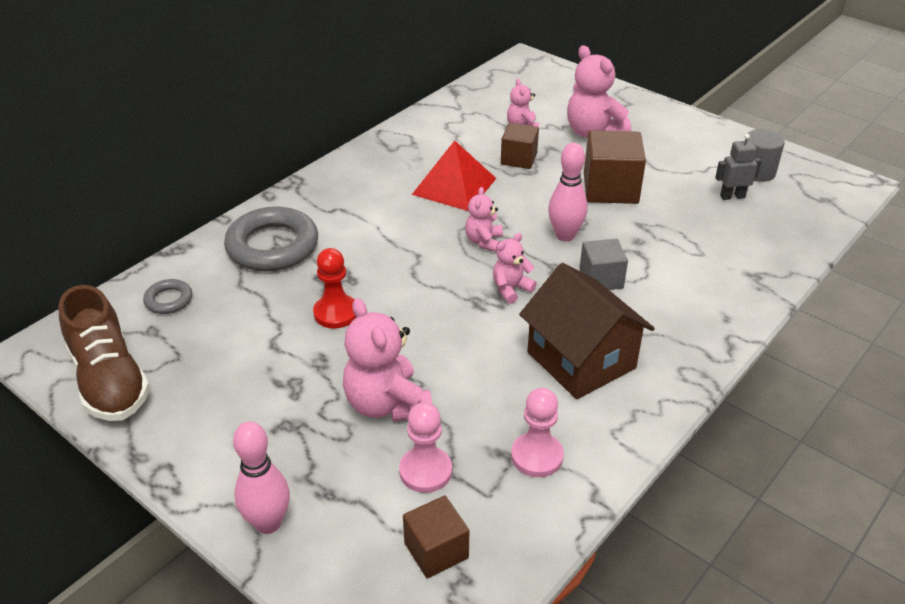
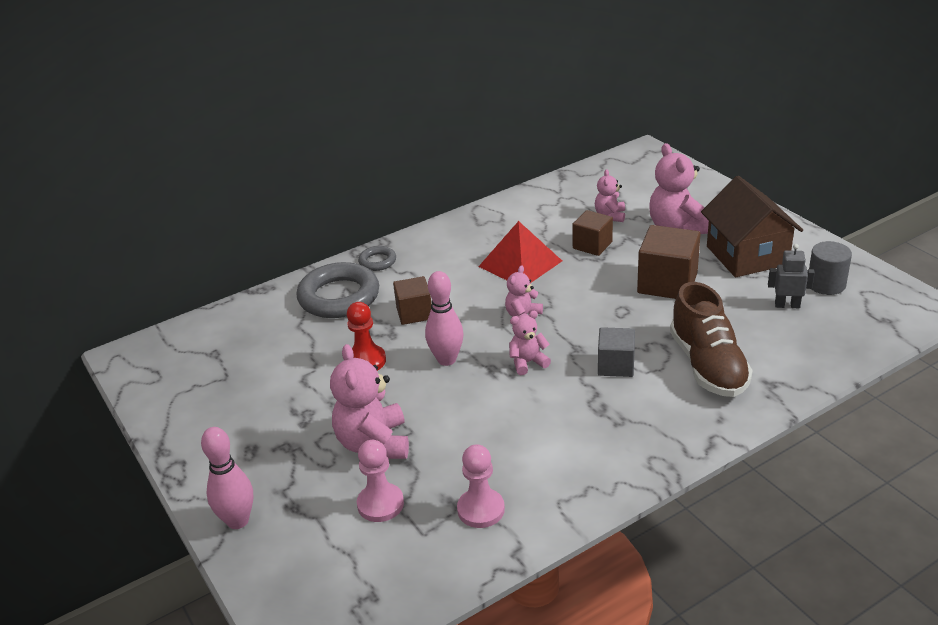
camera: 20 degrees right, 5 degrees down
brown shoe [58,285,150,421] -> brown shoe moved to [670,282,753,397]
grey ring [143,279,192,314] -> grey ring moved to [358,246,396,271]
brown cube [403,496,469,578] -> brown cube moved to [393,276,431,325]
brown house [519,263,655,399] -> brown house moved to [701,176,803,277]
pink bowling pin [548,143,587,241] -> pink bowling pin moved to [425,271,464,366]

